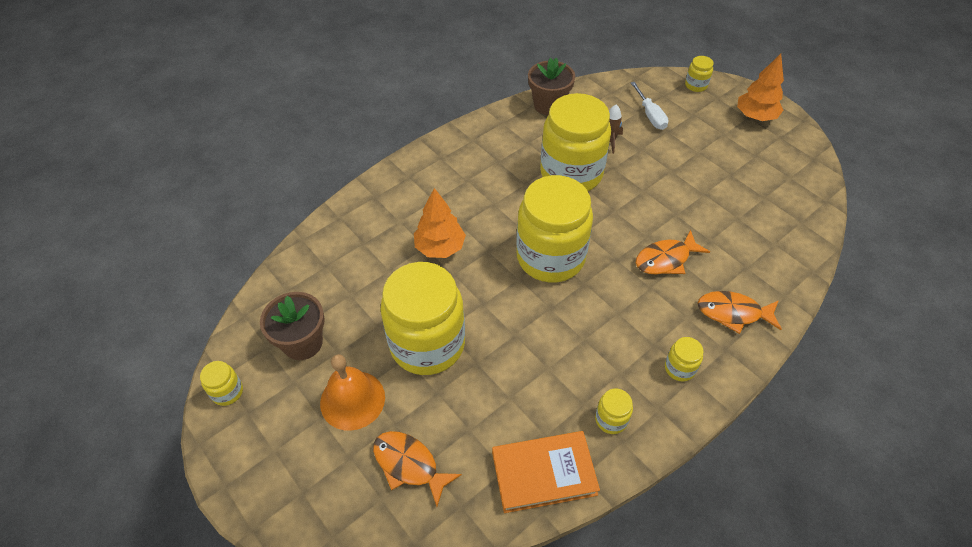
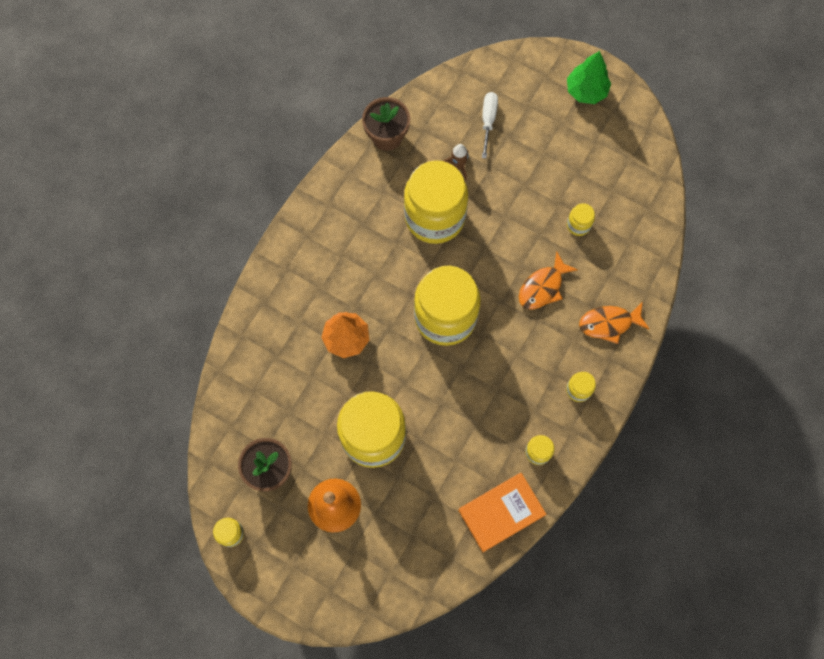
camera: 20 degrees left, 20 degrees up
orange fish [373,431,462,507] -> none
white screwdriver [631,82,668,130] -> white screwdriver turned 135 degrees counterclockwise [482,92,498,159]
yellow jar [685,56,714,92] -> yellow jar moved to [567,203,595,236]
orange tree [737,54,784,121] -> green tree [567,51,611,104]

